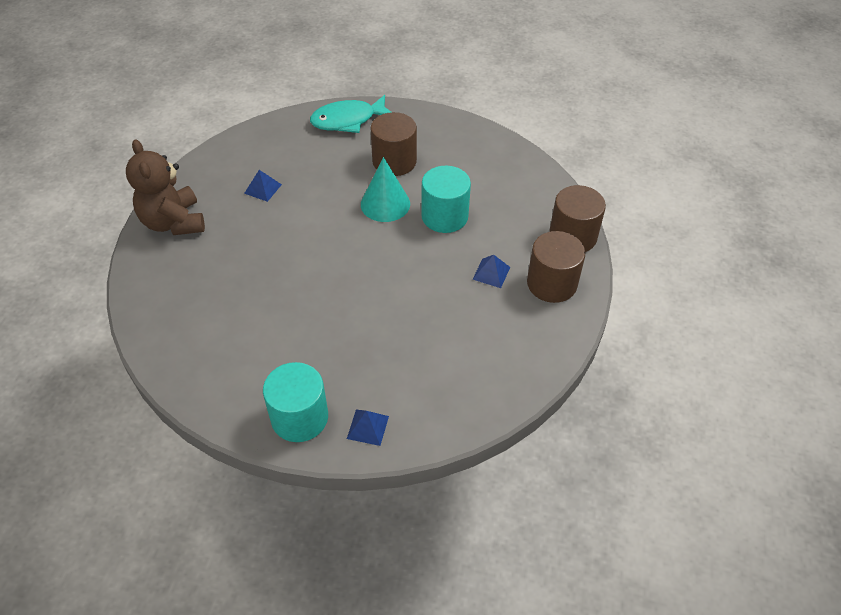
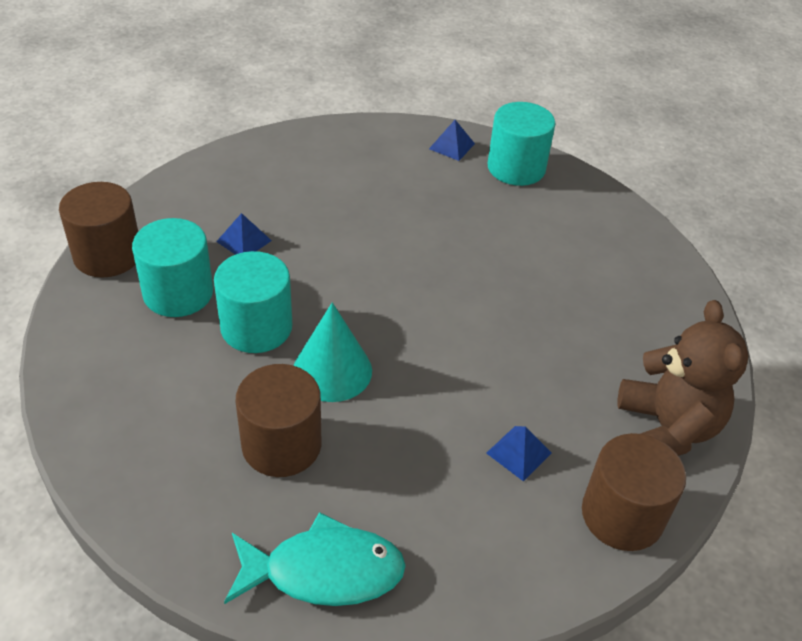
camera: 165 degrees left, 5 degrees down
brown cylinder [527,231,585,303] -> brown cylinder moved to [582,433,686,551]
none -> turquoise cylinder [132,218,213,317]

